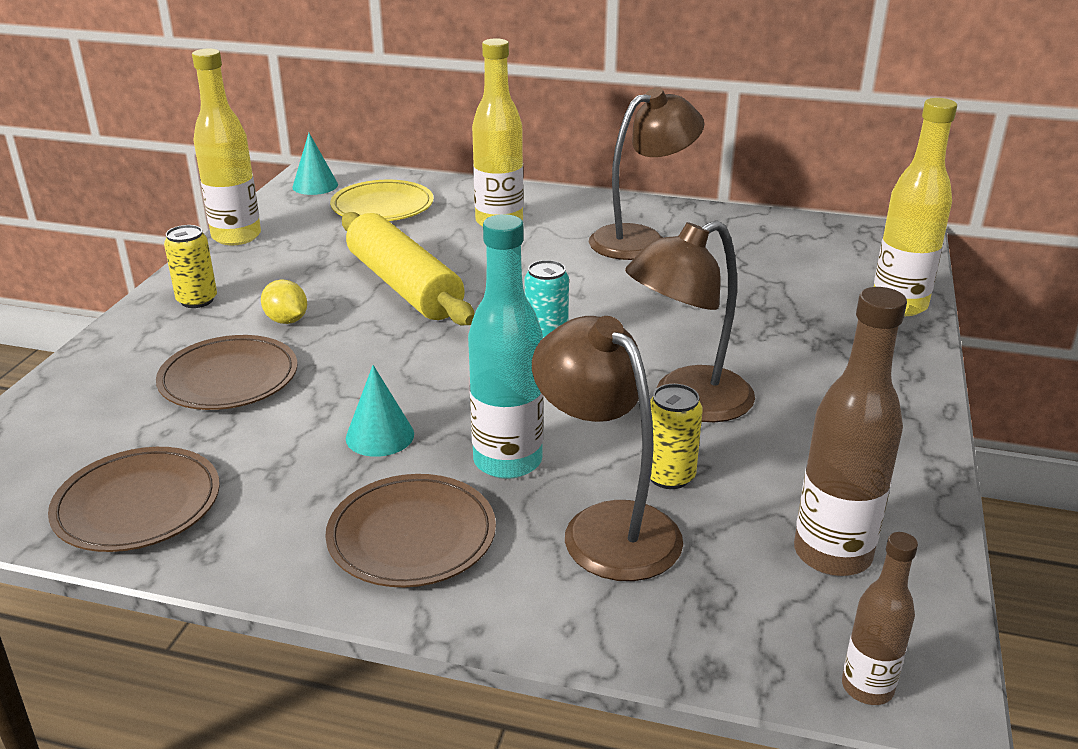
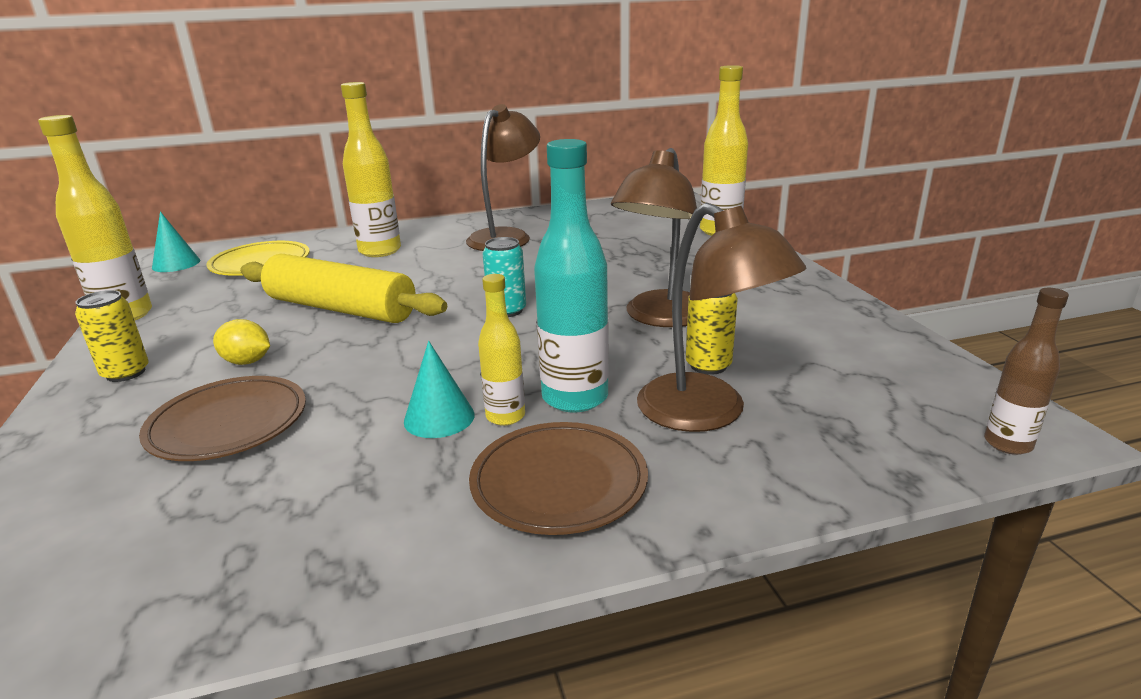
camera: 30 degrees left, 5 degrees down
brown plate [48,447,220,552] -> none
brown lamp [532,316,683,581] -> brown lamp turned 150 degrees counterclockwise [637,203,807,432]
brown bottle [794,287,907,576] -> none
none -> yellow bottle [478,274,525,426]

